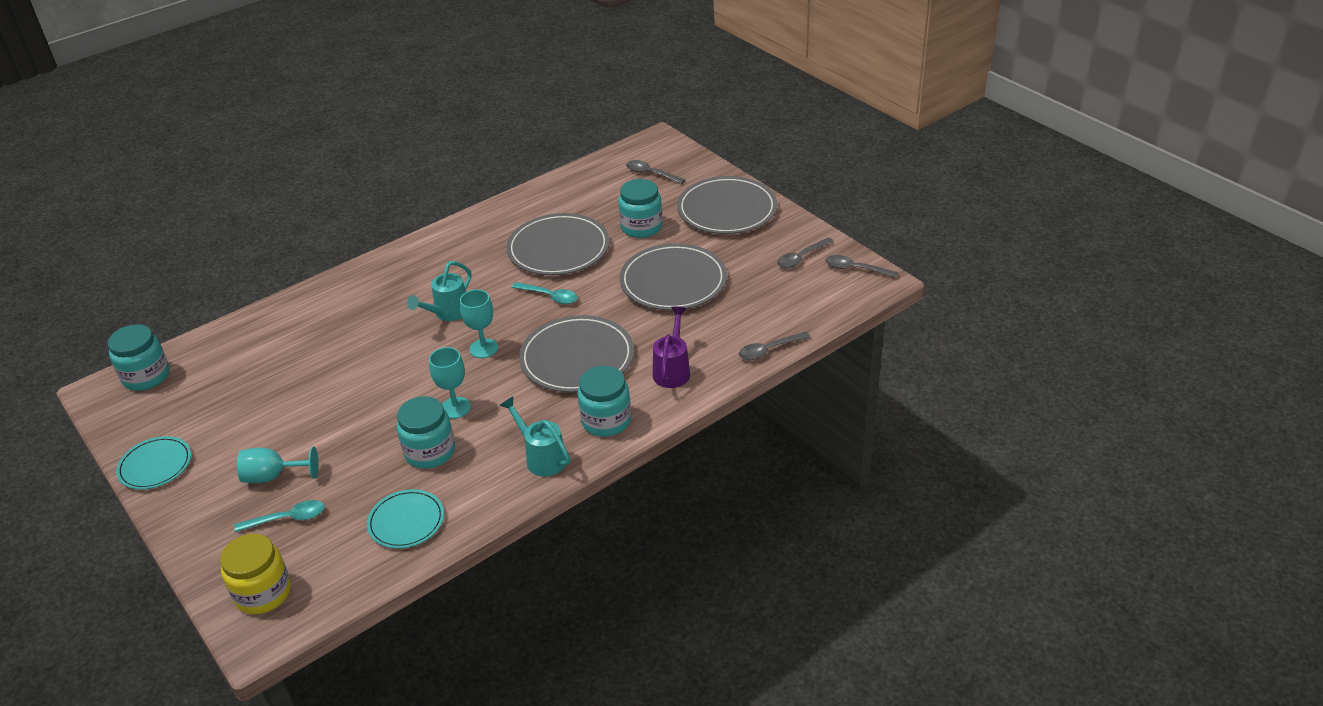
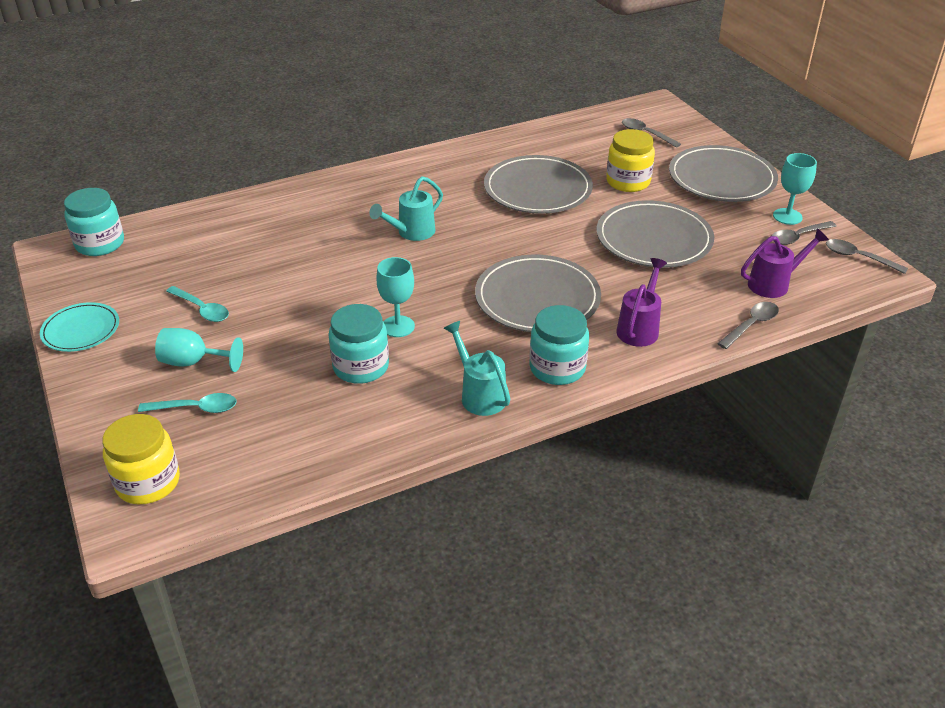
camera: 10 degrees right, 0 degrees up
turquoise plate [367,489,444,549] -> none
turquoise goblet [460,289,498,358] -> turquoise goblet moved to [773,153,817,225]
turquoise spoon [512,282,578,304] -> turquoise spoon moved to [166,286,229,322]
turquoise jar [618,179,662,238] -> yellow jar [606,129,655,192]
grey spoon [739,332,810,360] -> grey spoon turned 150 degrees clockwise [717,302,779,349]
none -> purple watering can [741,228,829,298]

